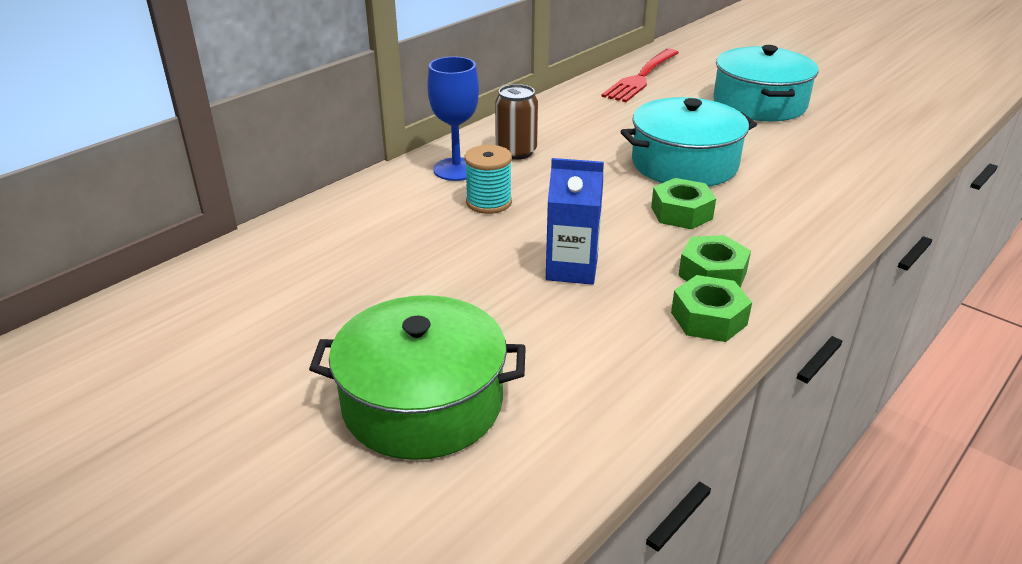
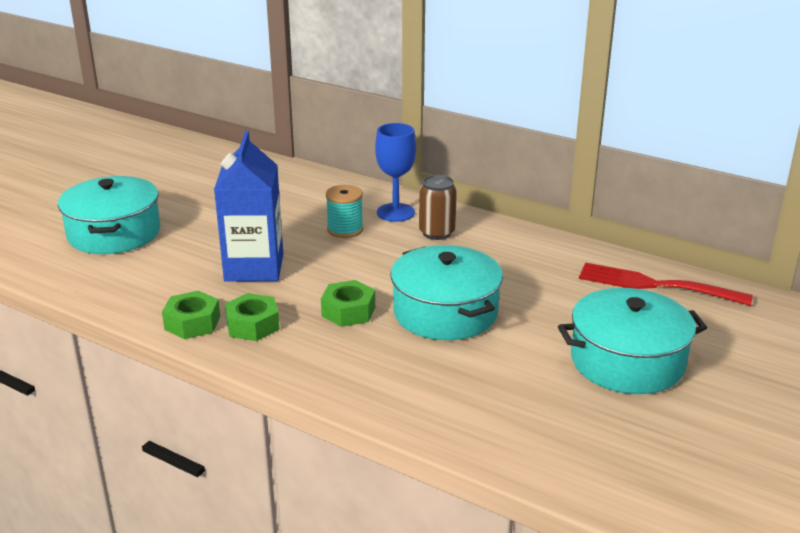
camera: 80 degrees right, 5 degrees down
green pot [309,295,526,460] -> turquoise pot [58,176,160,254]
blue carton [546,158,604,285] -> blue carton [214,131,283,282], size x1.51

